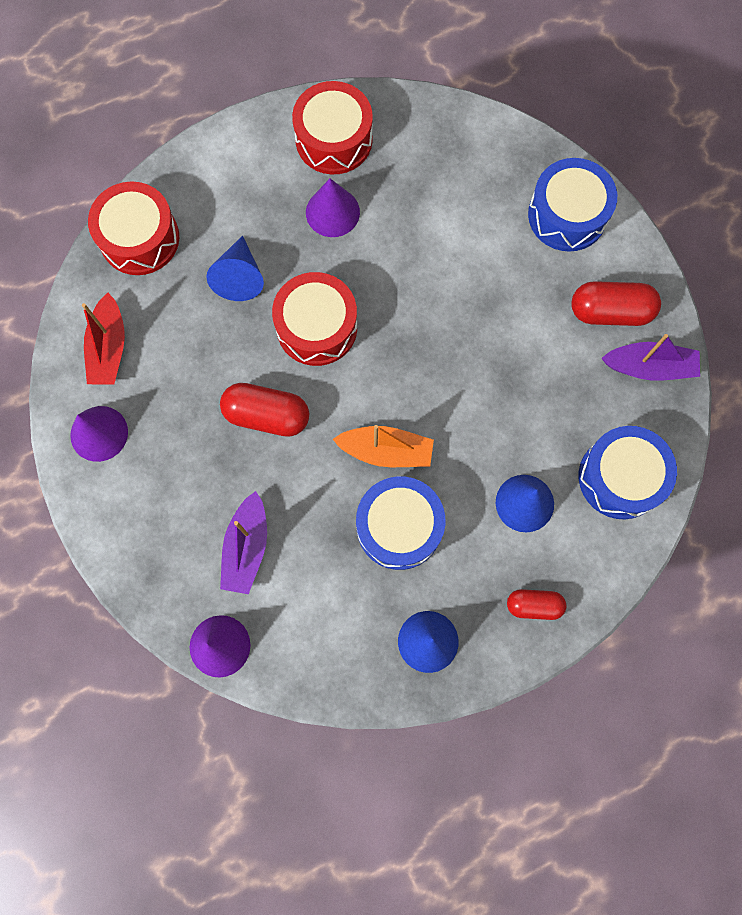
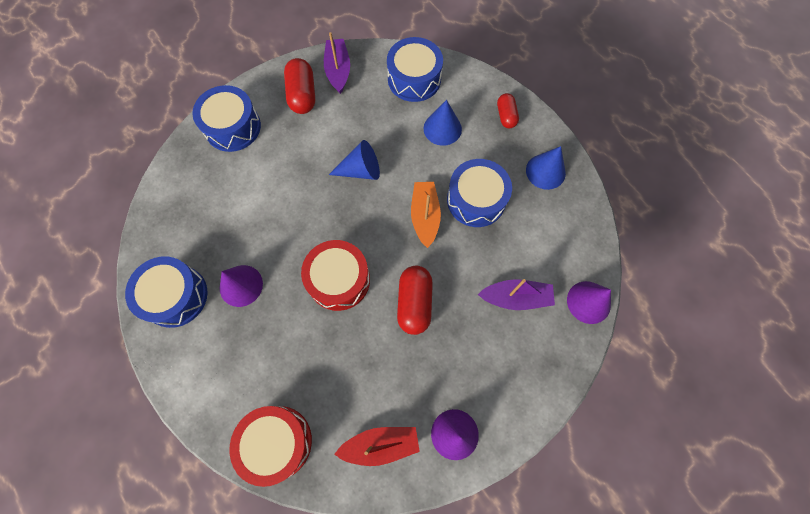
camera: 100 degrees left, 5 degrees down
blue cone [206,236,264,301] -> blue cone moved to [329,140,380,180]
red drum [292,81,373,174] -> blue drum [125,256,208,328]

